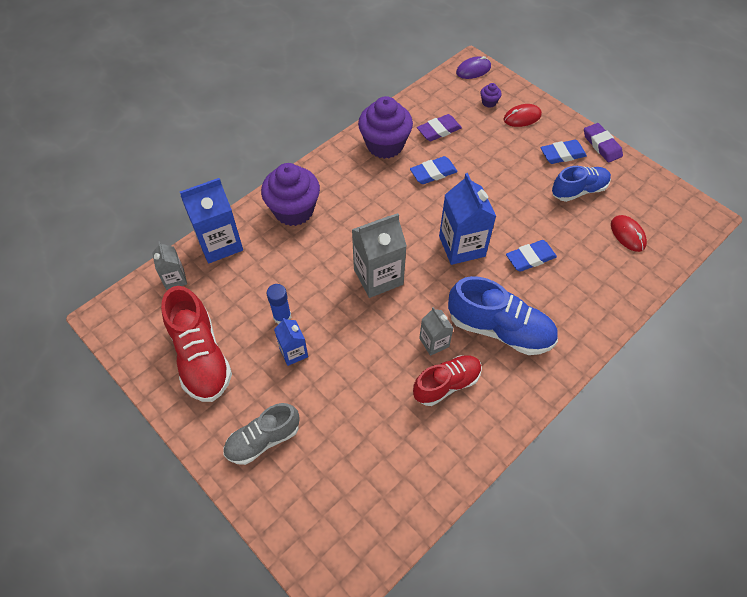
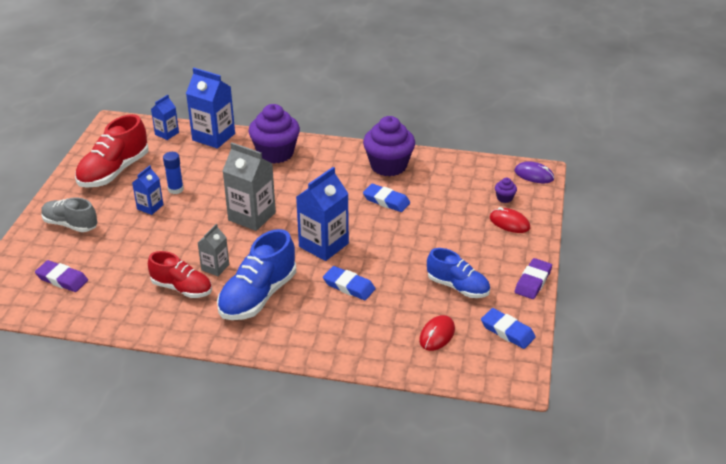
camera: 55 degrees right, 20 degrees down
grey carton [152,241,187,290] -> blue carton [151,95,179,140]
purple eraser [417,114,462,141] -> purple eraser moved to [35,260,88,292]
blue shoe [448,276,558,355] -> blue shoe turned 45 degrees clockwise [217,229,296,320]
blue eraser [540,140,587,164] -> blue eraser moved to [481,308,536,349]

